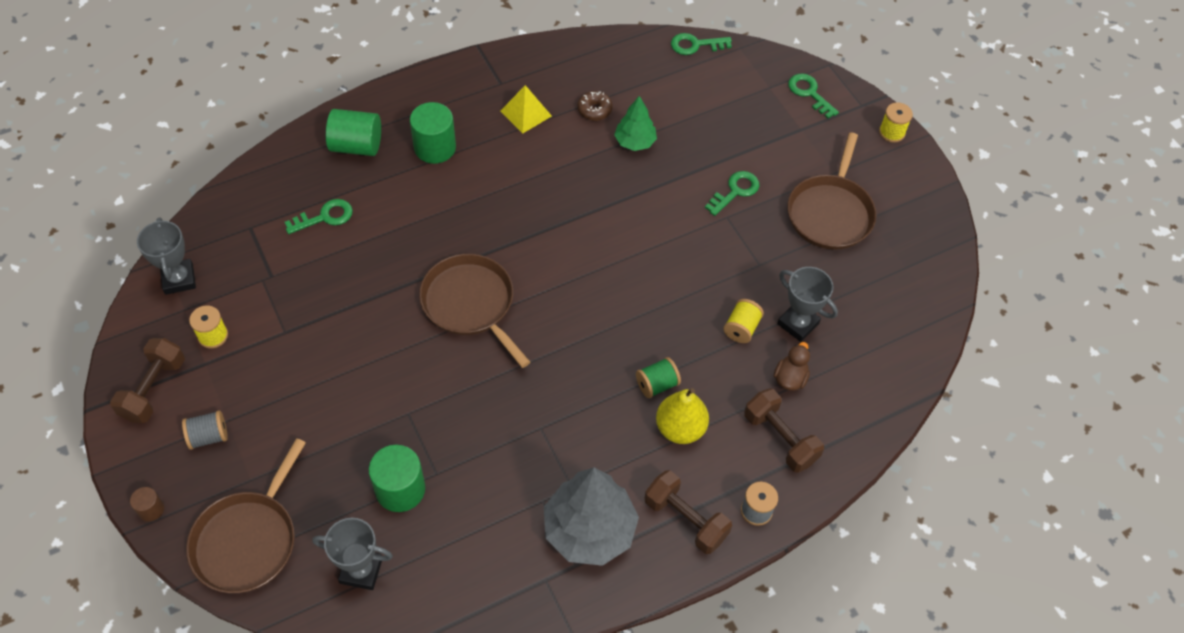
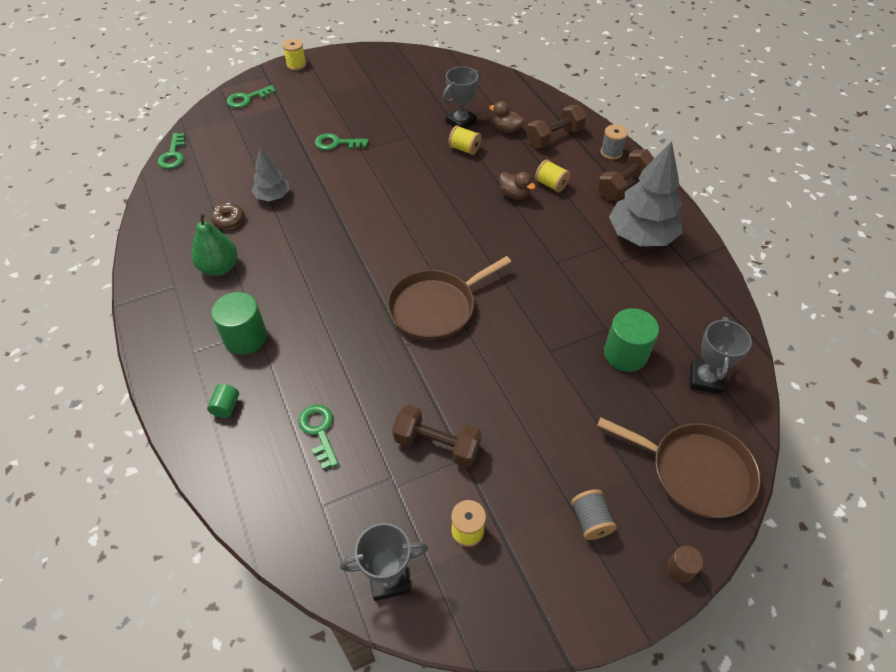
camera: 85 degrees left, 5 degrees down
brown dumbbell [110,338,185,423] -> brown dumbbell moved to [392,404,482,468]
green cylinder [326,109,381,156] -> green cylinder [207,384,239,418], size x0.51
yellow pyramid [500,85,552,134] -> green pear [191,212,237,276]
green tree [614,96,657,151] -> grey tree [252,148,290,201]
green spool [636,357,681,398] -> brown duck [499,172,536,200]
yellow pear [656,388,709,444] -> yellow spool [535,160,570,192]
green key [705,171,759,216] -> green key turned 45 degrees counterclockwise [315,133,368,150]
brown pan [787,133,876,250] -> none

